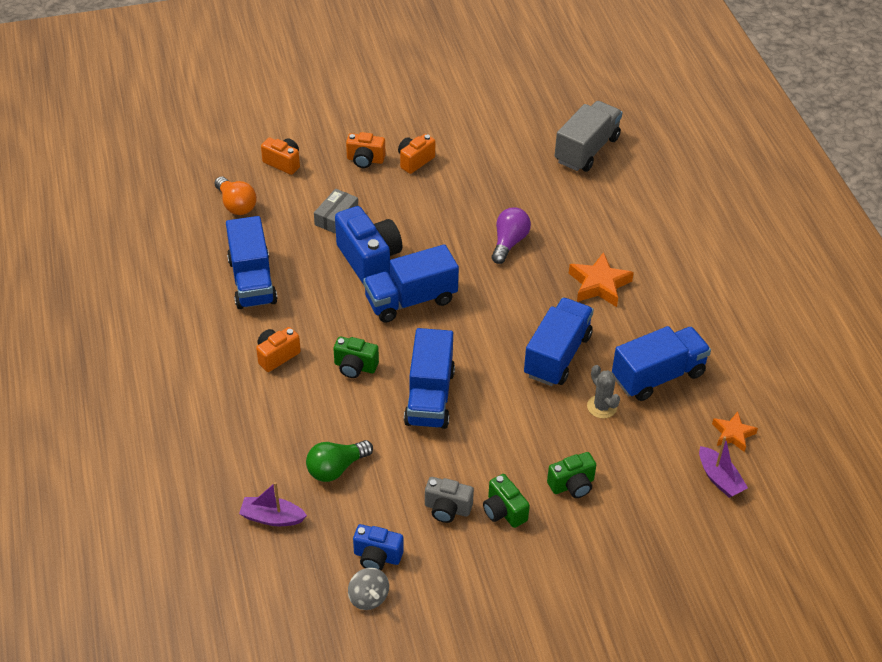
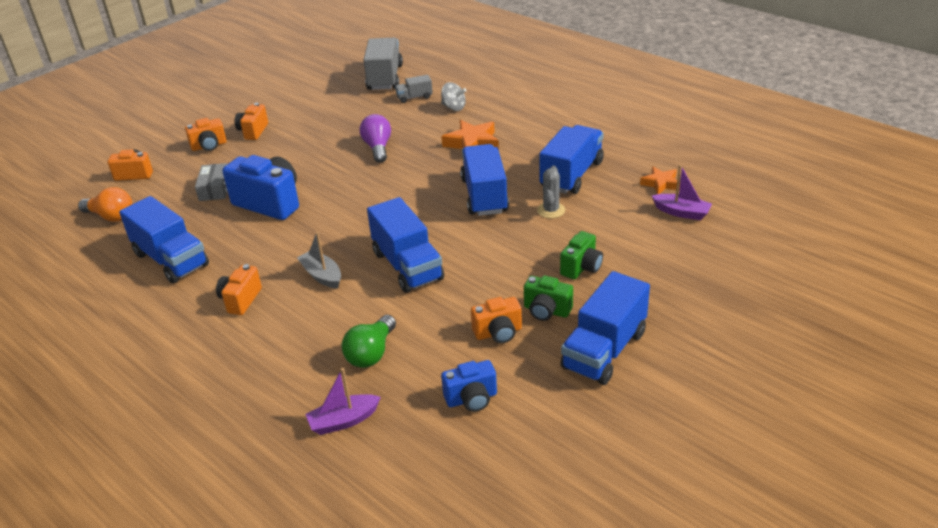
camera: 30 degrees left, 10 degrees down
green camera [333,336,379,378] -> grey boat [297,232,341,289]
grey spinning top [348,568,389,610] -> grey spinning top moved to [441,82,467,111]
blue truck [363,244,459,323] -> blue truck moved to [560,271,650,385]
grey camera [425,477,474,523] -> orange camera [471,297,522,344]
grey cactus [587,365,620,418] -> grey cactus turned 75 degrees clockwise [537,166,565,218]
none -> grey truck [395,75,433,103]

